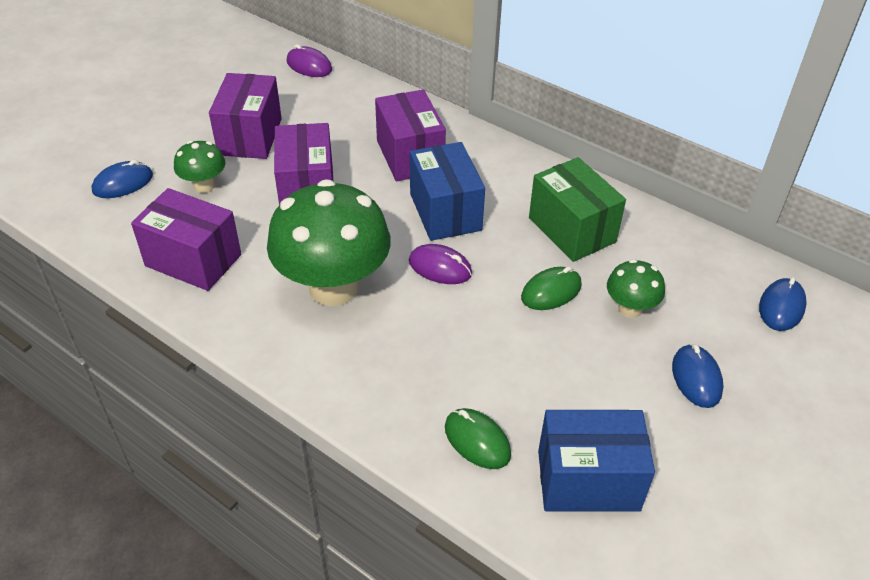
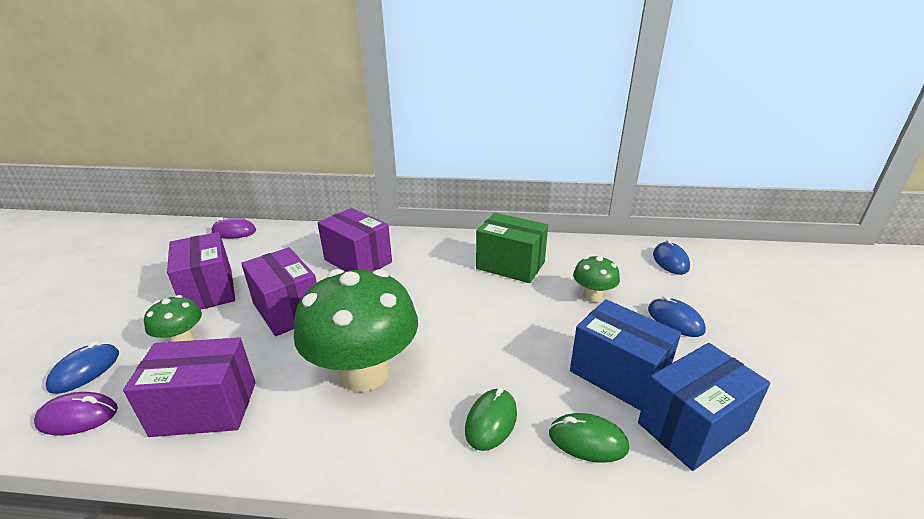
camera: 30 degrees left, 15 degrees down
purple mouse [409,244,472,284] -> purple mouse moved to [34,392,118,436]
blue box [410,142,485,241] -> blue box moved to [570,299,681,411]
green mouse [521,266,582,310] -> green mouse moved to [465,388,517,451]

